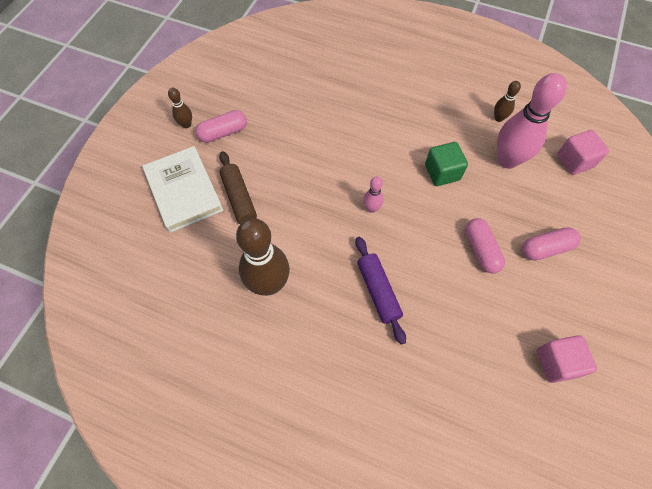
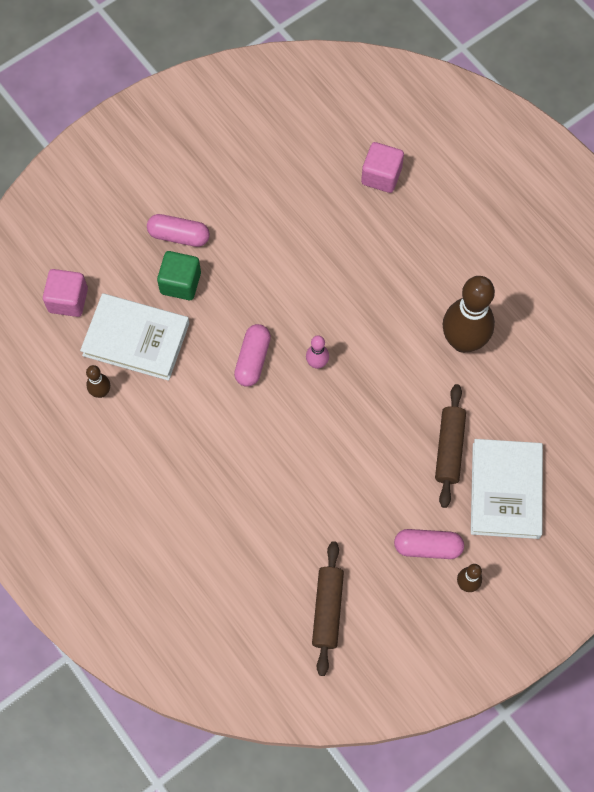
camera: 150 degrees left, 5 degrees up
purple rolling pin [356,237,406,345] -> none
green cube [425,142,468,186] -> green cube moved to [157,251,201,300]
pink capsule [465,218,505,273] -> pink capsule moved to [234,324,271,387]
pink bowling pin [497,73,567,169] -> white book [80,293,190,381]
pink cube [537,335,597,383] -> pink cube moved to [361,142,404,193]
none -> brown rolling pin [312,541,344,676]

